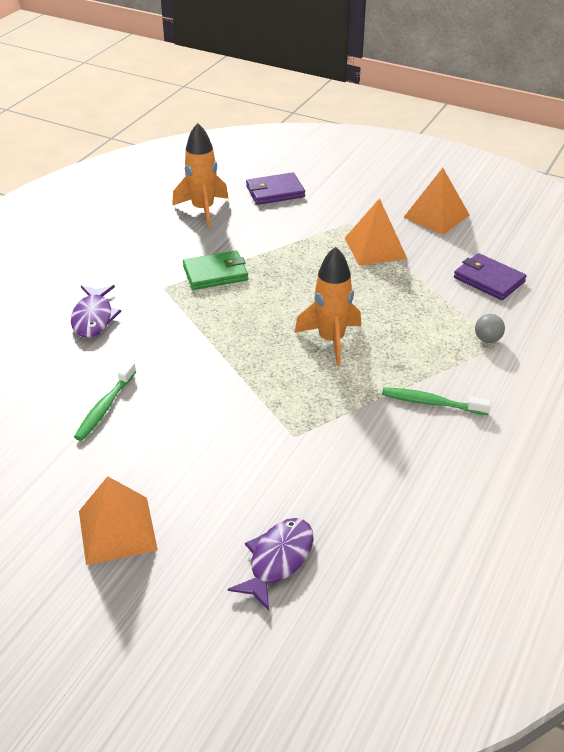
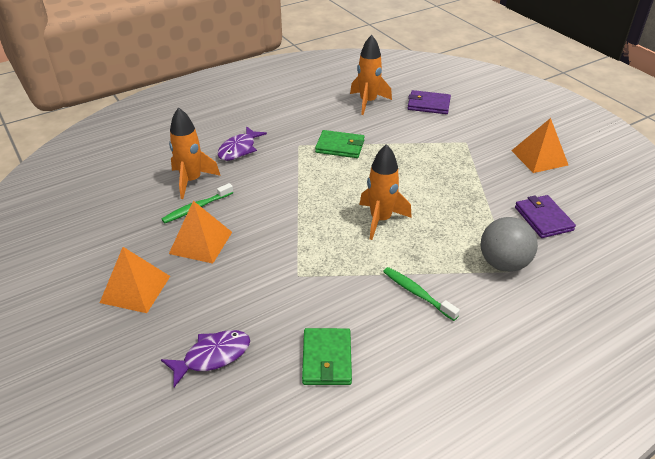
camera: 30 degrees right, 0 degrees up
orange pyramid [345,198,407,266] -> orange pyramid moved to [169,201,232,264]
grey ball [475,314,505,343] -> grey ball [481,217,538,272], size x2.11
none -> orange rocket [169,107,221,199]
none -> green wallet [302,328,352,385]

